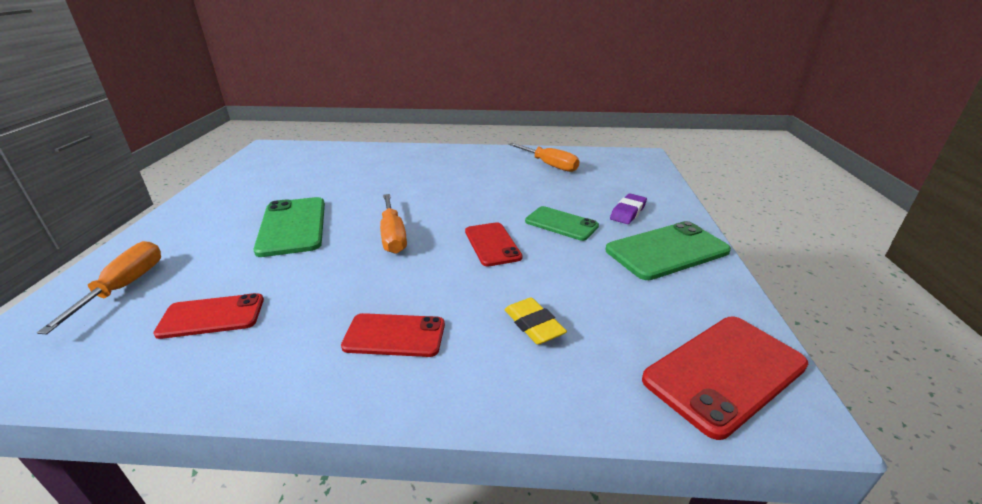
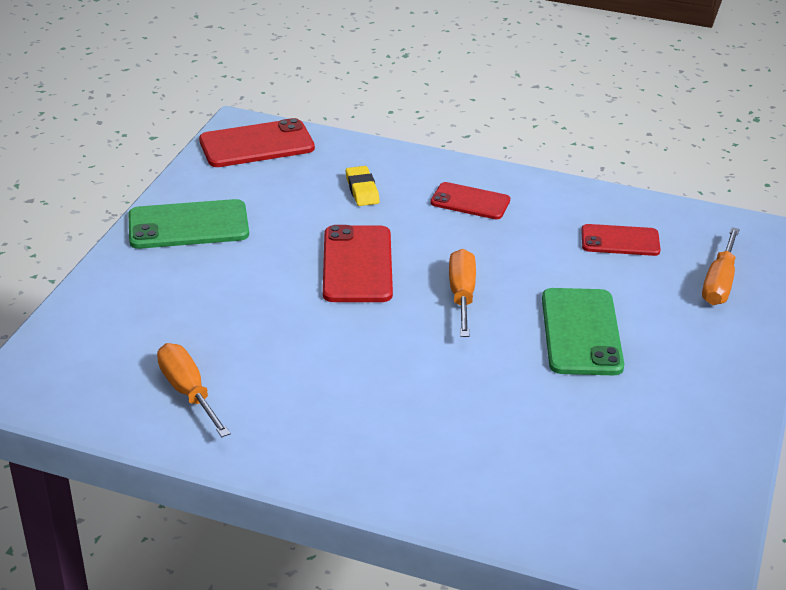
camera: 165 degrees left, 5 degrees up
red phone [465,222,523,267] -> red phone [323,225,393,302], size x1.53
green phone [525,206,599,241] -> none
purple eraser [610,194,647,224] -> none

